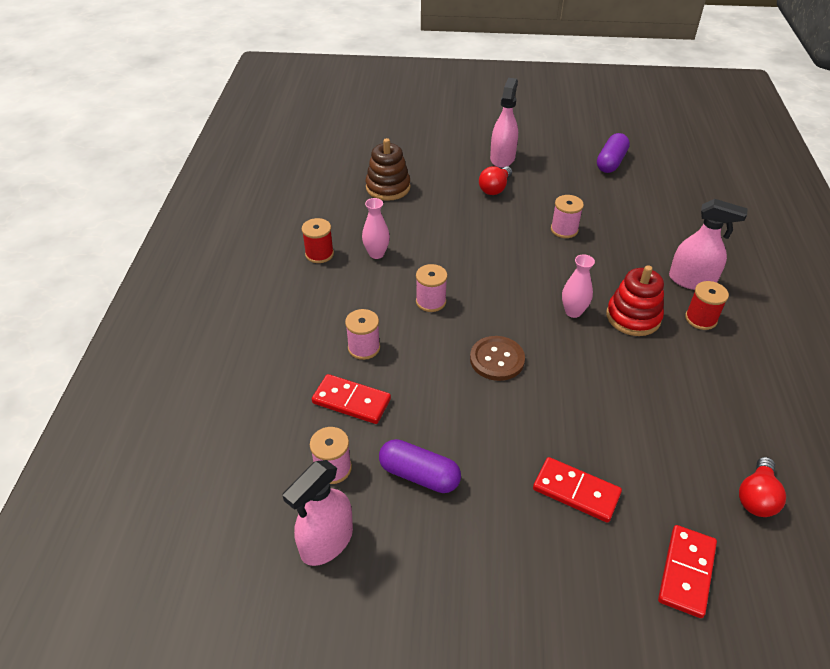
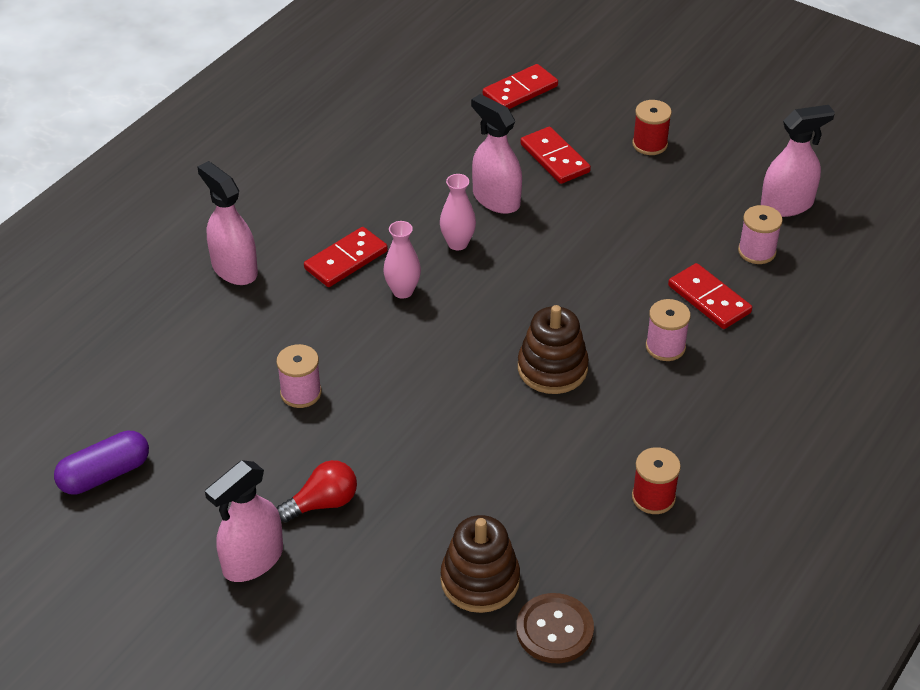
camera: 150 degrees left, 0 degrees up
pink vase [362,198,390,259] -> pink vase moved to [440,174,476,250]
purple capsule [379,439,461,493] -> none
pink spool [416,264,447,312] -> brown stacking toy [518,305,589,394]
brown button [470,336,525,381] -> brown button moved to [516,593,594,663]
red stacking toy [606,265,664,336] -> red domino [304,227,388,287]
red spool [685,281,729,330] -> red spool moved to [632,100,672,155]
red light bulb [739,457,786,517] -> none
none -> pink spray bottle [471,94,522,214]

